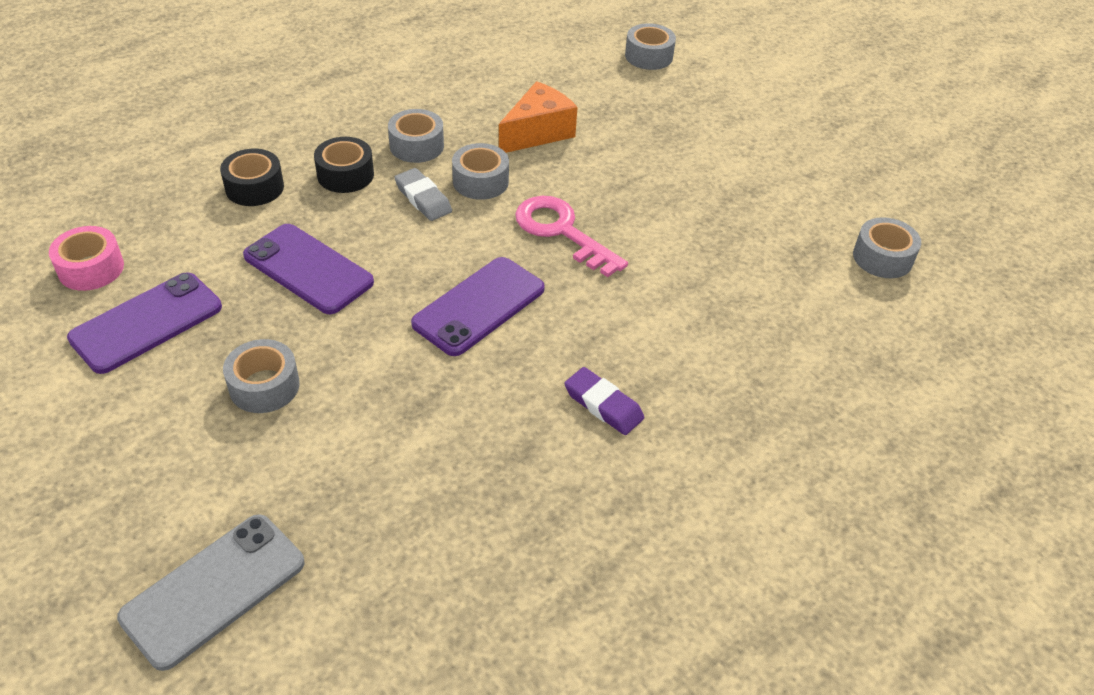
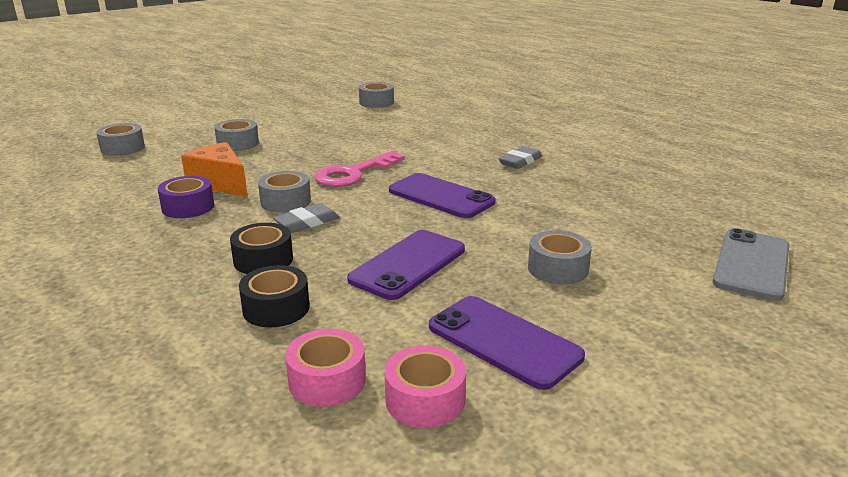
camera: 90 degrees left, 20 degrees down
grey phone [117,514,304,671] -> grey phone turned 75 degrees clockwise [713,228,789,301]
grey tape [388,109,444,163] -> grey tape moved to [214,119,259,151]
purple eraser [564,367,644,435] -> grey eraser [499,146,542,169]
none -> purple tape [158,176,214,218]
none -> pink tape [285,329,366,407]

